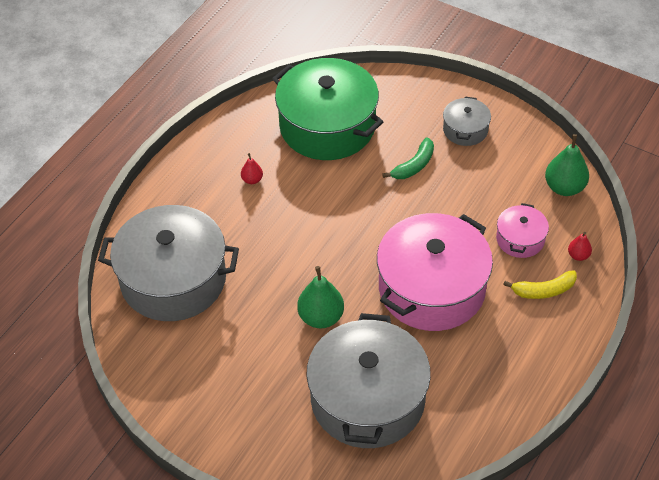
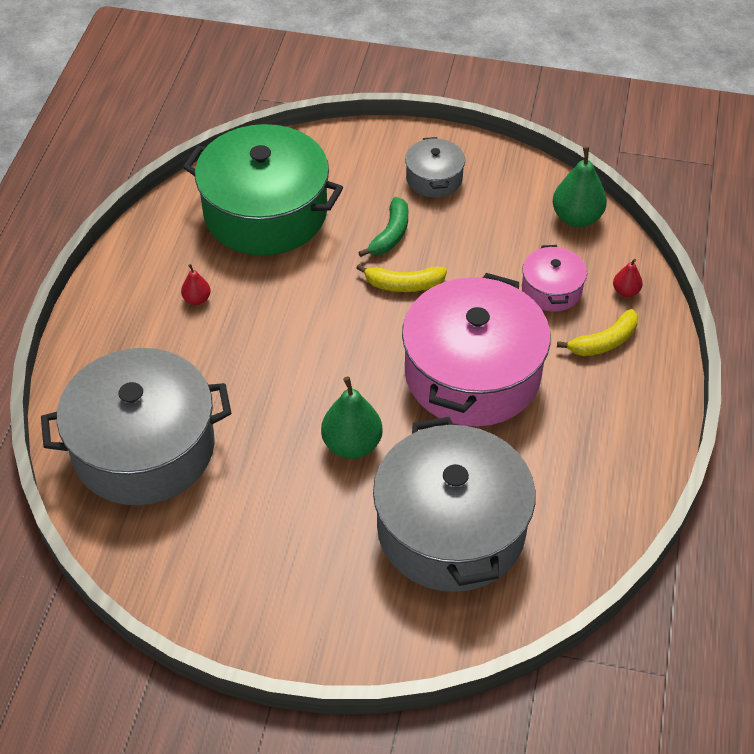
camera: 20 degrees left, 0 degrees up
none -> yellow banana [356,264,447,292]

